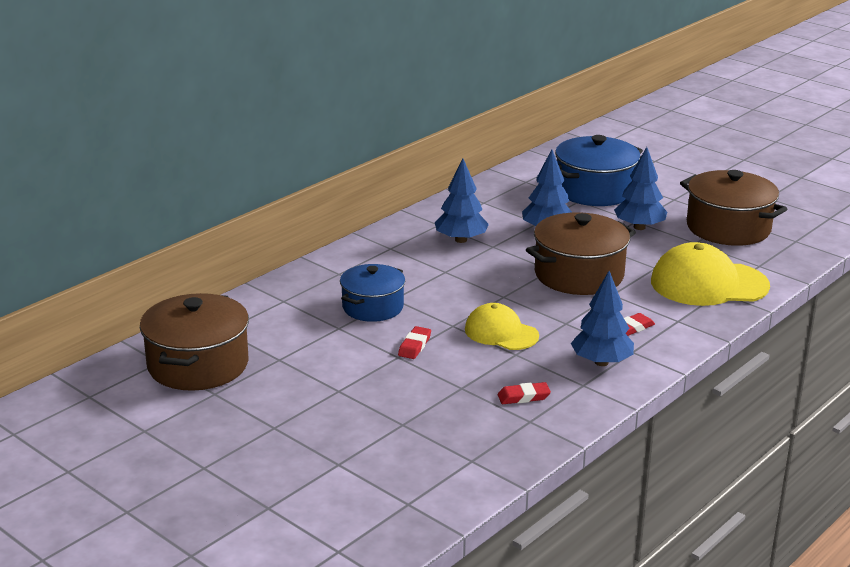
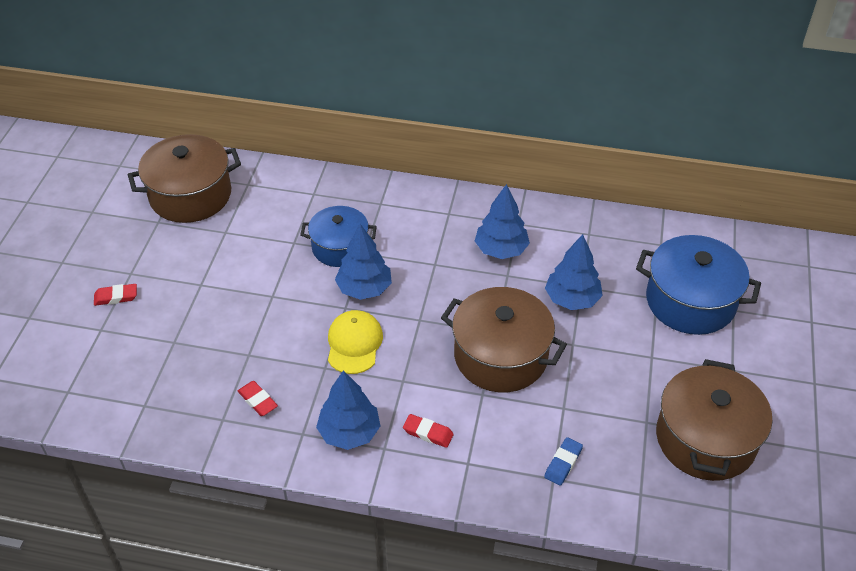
camera: 60 degrees right, 20 degrees up
red eraser [398,326,431,359] -> red eraser moved to [94,284,137,306]
blue tree [614,147,667,230] -> blue tree moved to [335,224,392,300]
yellow cap [651,242,770,306] -> blue eraser [544,437,583,486]

